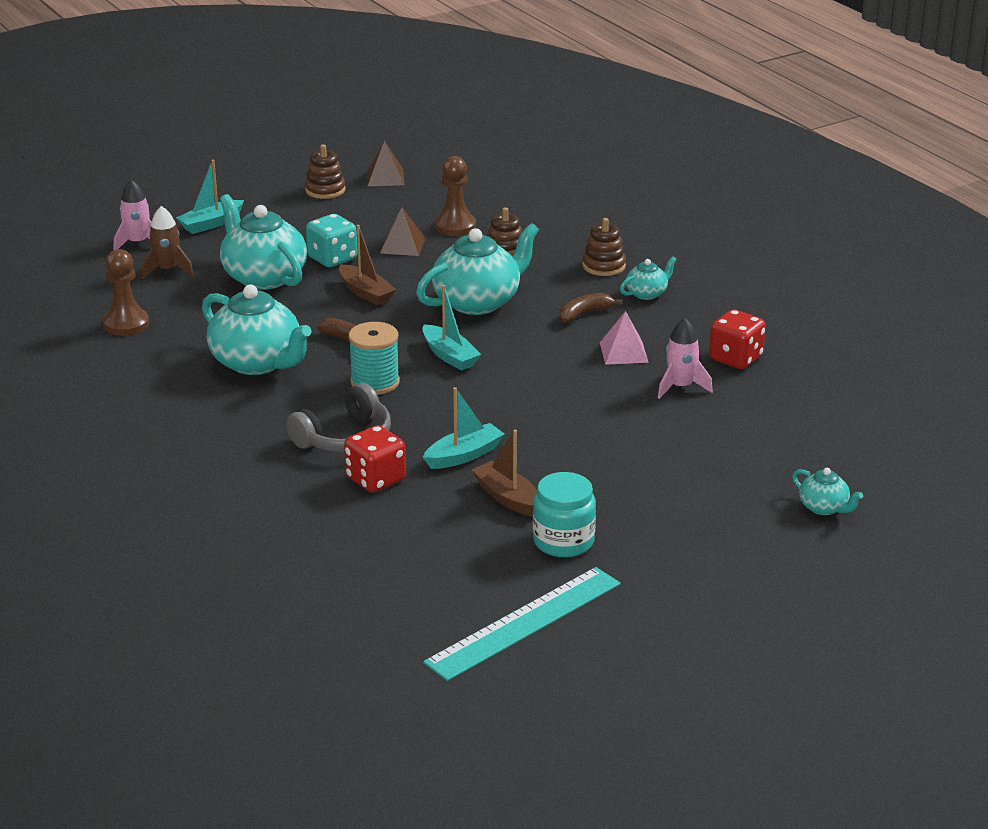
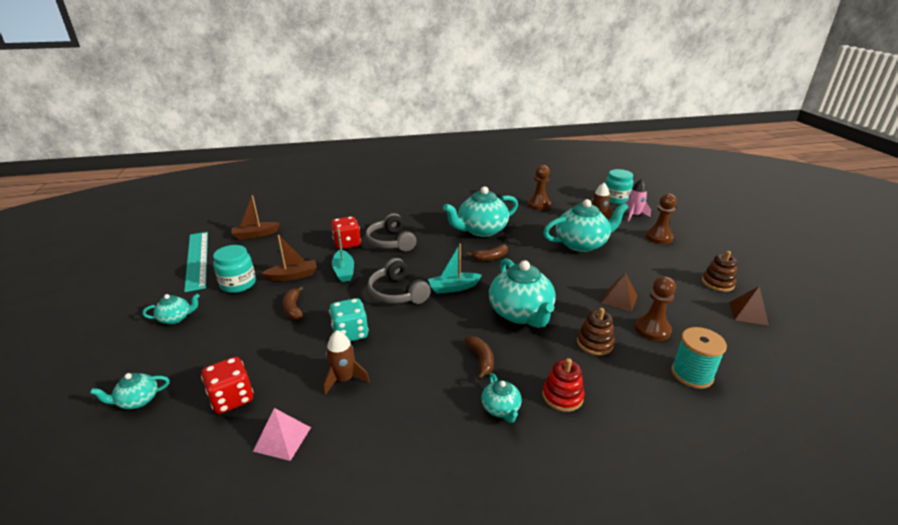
camera: 110 degrees right, 0 degrees up
turquoise boat [176,160,244,234] -> brown pawn [645,193,677,244]
turquoise dice [306,214,358,267] -> turquoise dice moved to [329,298,369,342]
brown boat [339,225,396,305] -> brown boat moved to [231,195,280,240]
turquoise spool [348,322,400,395] -> turquoise spool moved to [671,327,727,389]
brown stacking toy [582,218,626,276] -> red stacking toy [542,358,584,412]
pink pyramid [600,311,649,365] -> pink pyramid moved to [253,408,311,461]
pink rocket [658,318,713,399] -> brown rocket [323,330,370,395]
red dice [709,310,766,369] -> red dice moved to [201,357,253,414]
none -> turquoise teapot [142,294,200,324]
none -> brown banana [283,286,303,320]
none -> grey headphones [368,258,431,304]
none -> turquoise jar [605,169,633,204]

